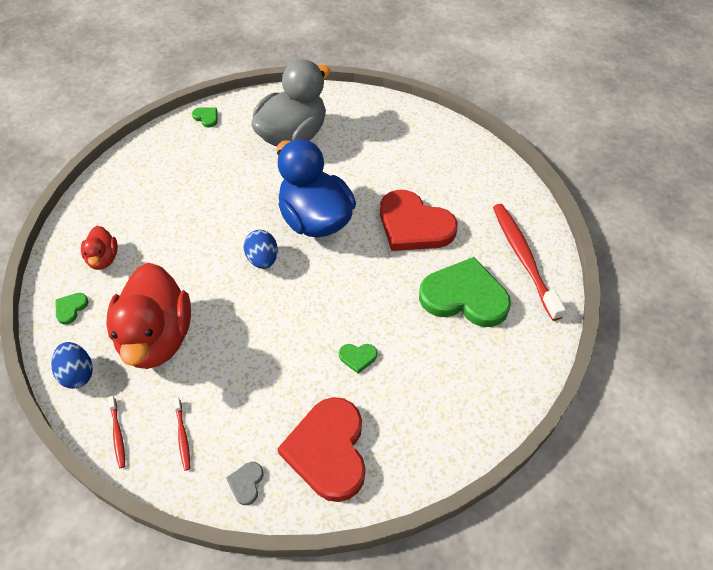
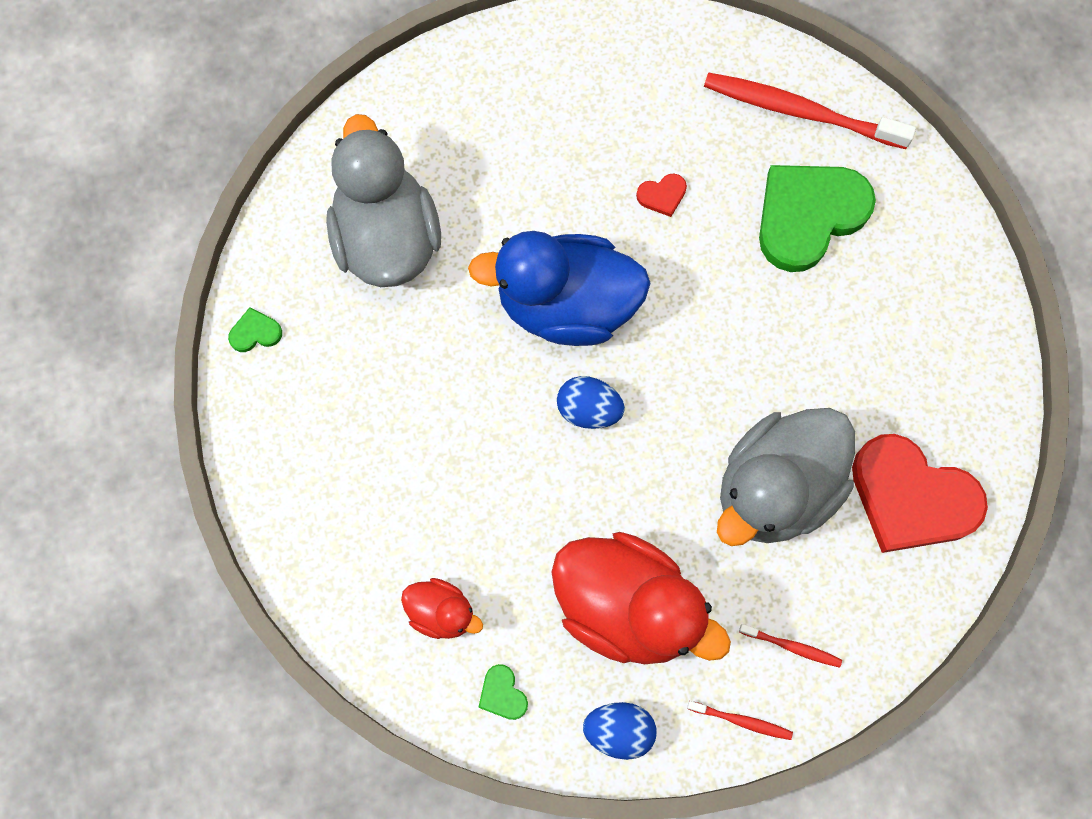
camera: 55 degrees left, 20 degrees up
grey heart [226,462,264,505] -> none
green heart [339,344,377,374] -> none
red heart [380,190,458,251] -> red heart [636,174,687,217], size x0.40
none -> grey duck [717,408,855,546]

